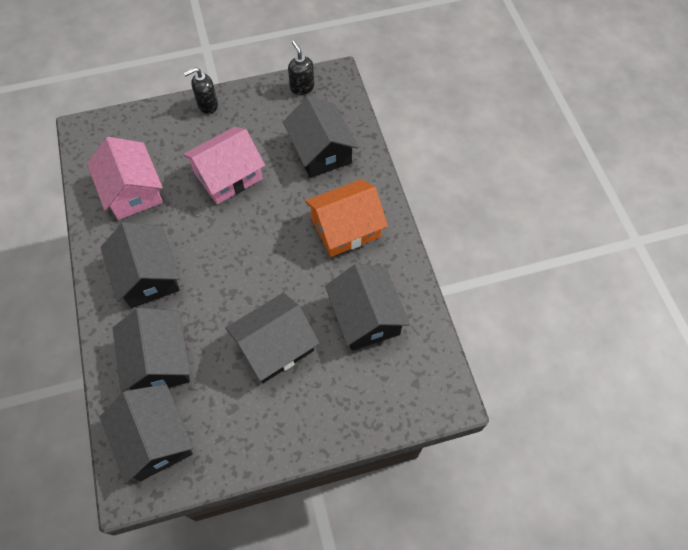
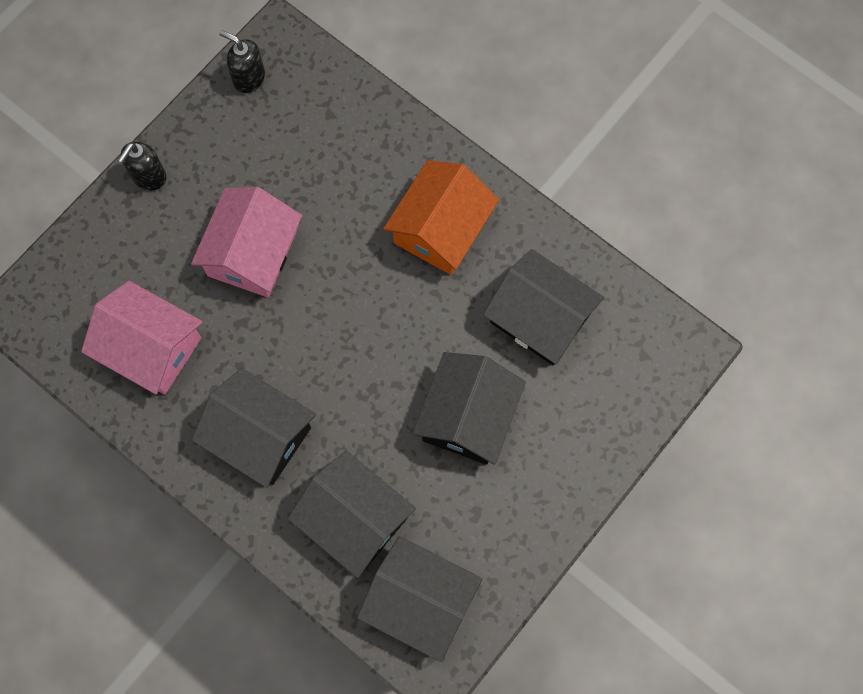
camera: 35 degrees left, 10 degrees up
black house [283,96,359,178] -> none

